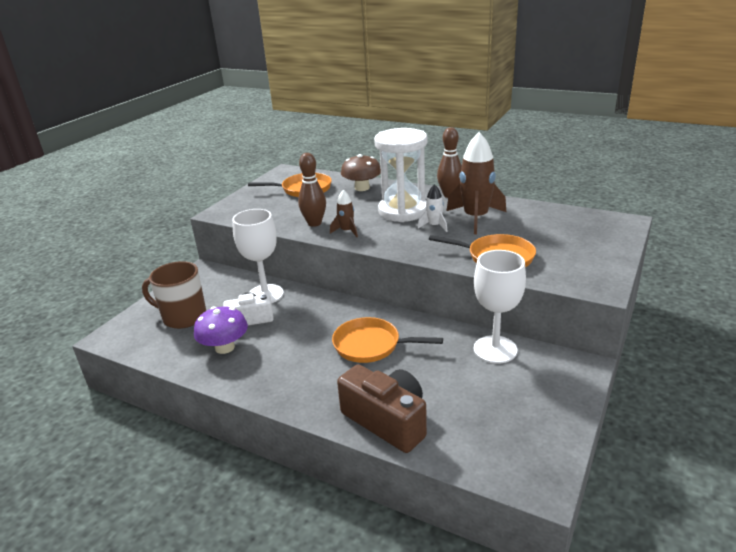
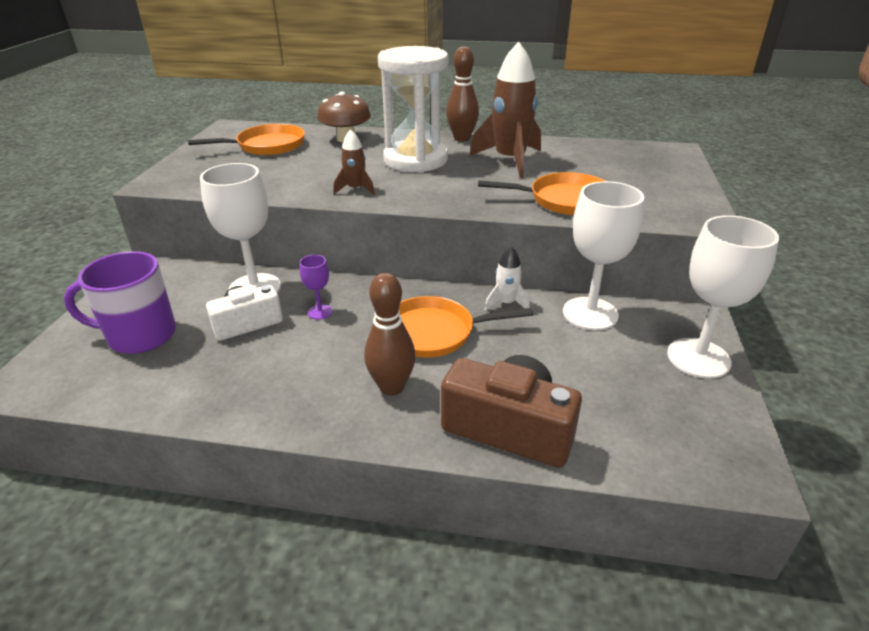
camera: 20 degrees left, 5 degrees up
brown mug [142,261,206,329] -> purple mug [64,251,176,354]
purple mushroom [194,306,248,354] -> none
brown bowling pin [298,153,326,227] -> brown bowling pin moved to [364,273,416,396]
white rocket [418,184,448,232] -> white rocket moved to [484,246,530,311]
none -> purple goblet [299,255,333,320]
none -> white goblet [667,215,779,379]

